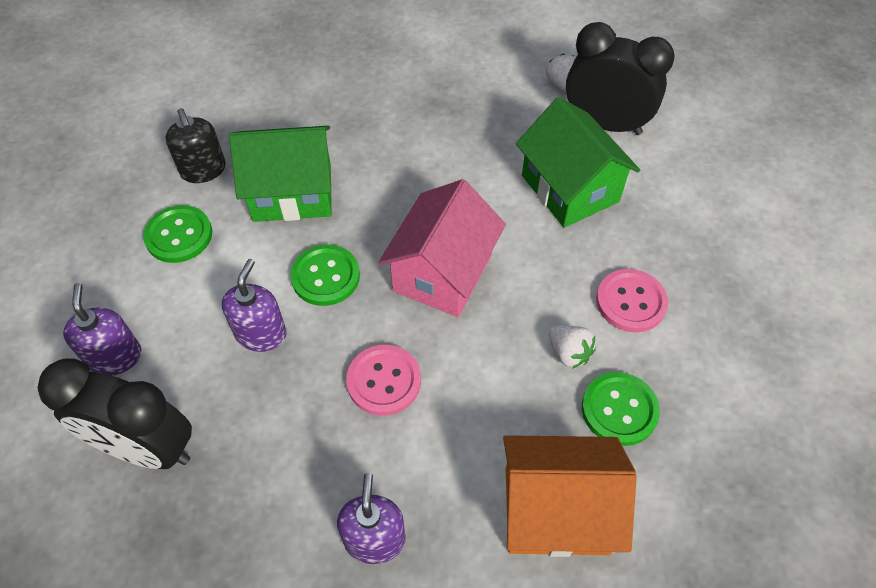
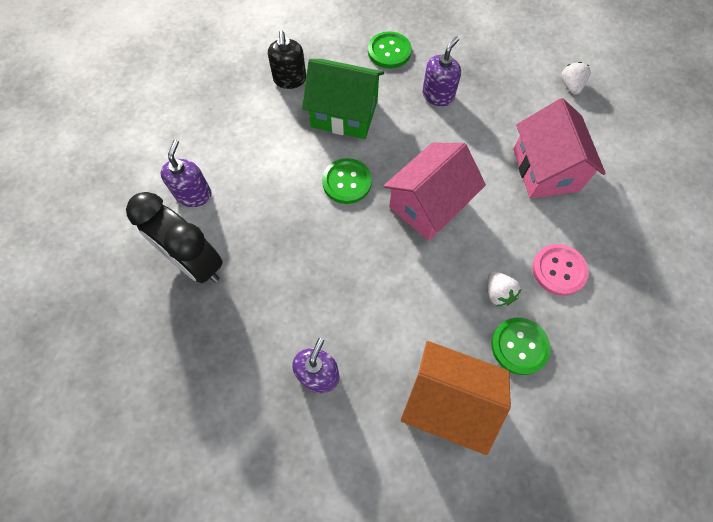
camera: 20 degrees right, 10 degrees up
green button [143,205,212,263] -> green button moved to [368,31,412,69]
purple soap dispenser [222,259,287,352] -> purple soap dispenser moved to [422,36,461,106]
pink button [346,345,421,416] -> none
green house [516,97,640,228] -> pink house [513,98,606,199]
black clock [566,22,675,135] -> none

